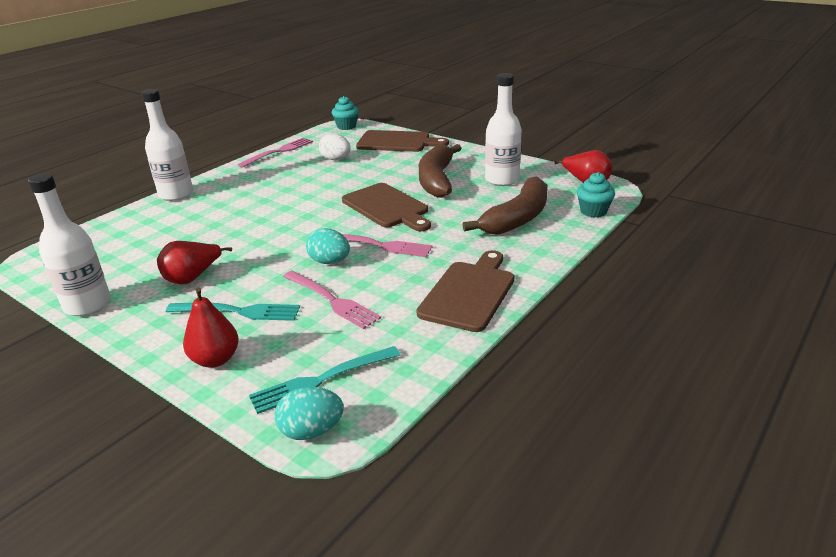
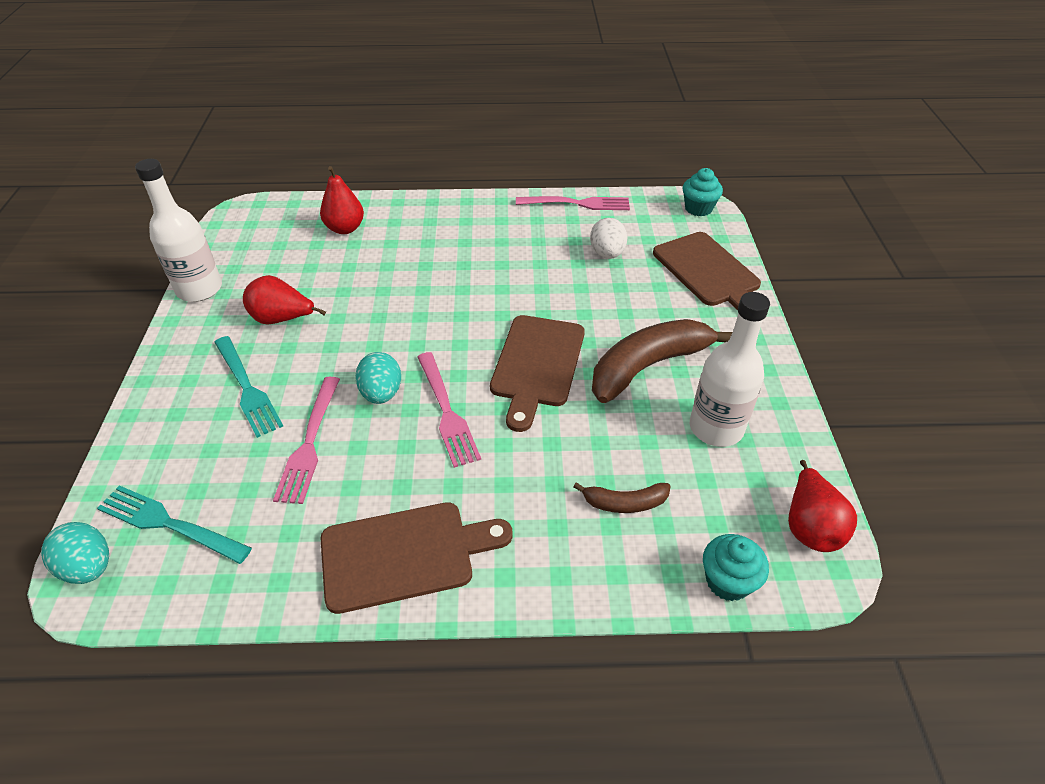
camera: 50 degrees right, 15 degrees up
white bottle [141,89,193,201] -> none
red pear [183,287,239,368] -> red pear moved to [320,166,364,234]
brown banana [462,177,547,235] -> brown banana [573,482,670,513], size x0.49

